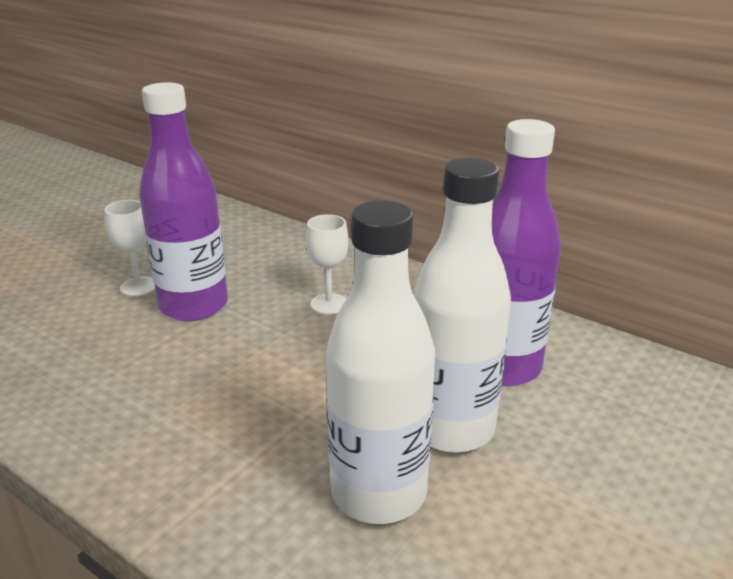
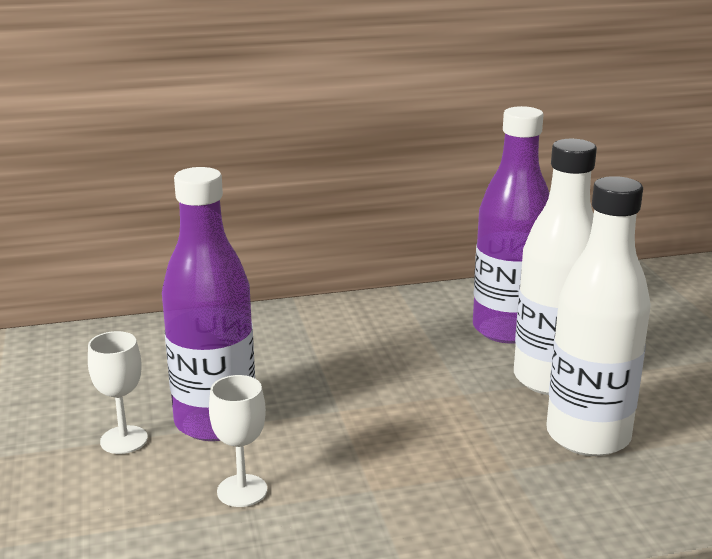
camera: 50 degrees left, 5 degrees down
white goblet [306,214,349,315] -> white goblet moved to [209,375,267,507]

